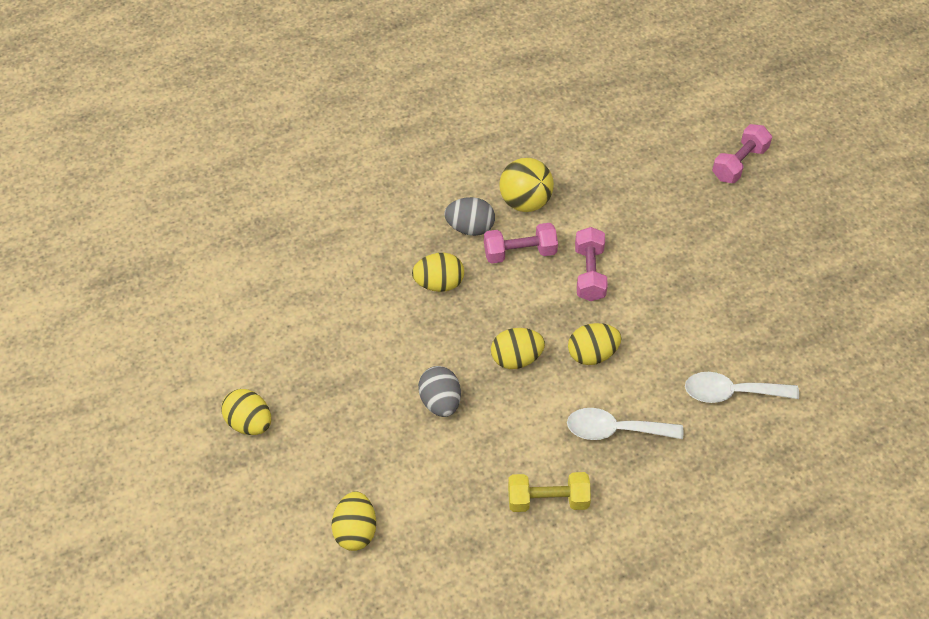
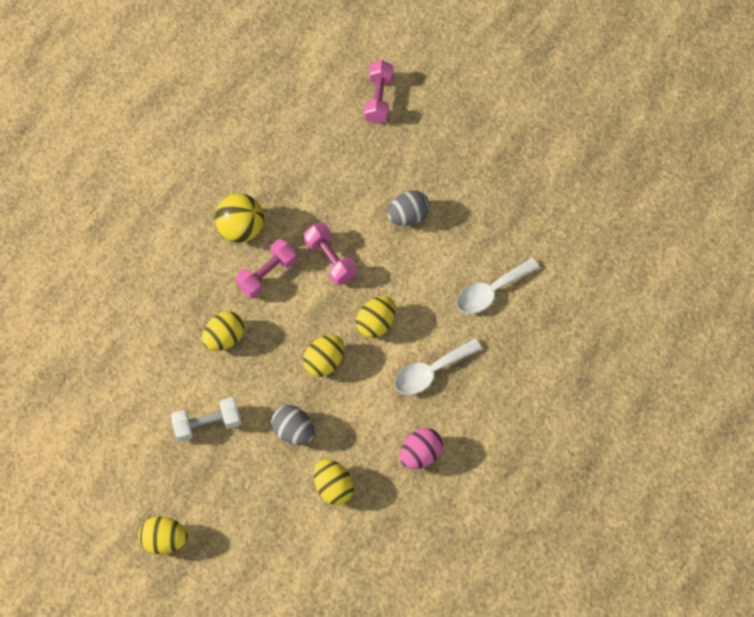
camera: 35 degrees left, 10 degrees up
yellow egg [332,491,376,551] -> yellow egg moved to [314,459,354,505]
grey egg [444,197,495,236] -> grey egg moved to [387,190,430,226]
yellow dumbbell [508,472,591,512] -> pink egg [400,428,443,469]
none -> white dumbbell [171,397,241,442]

